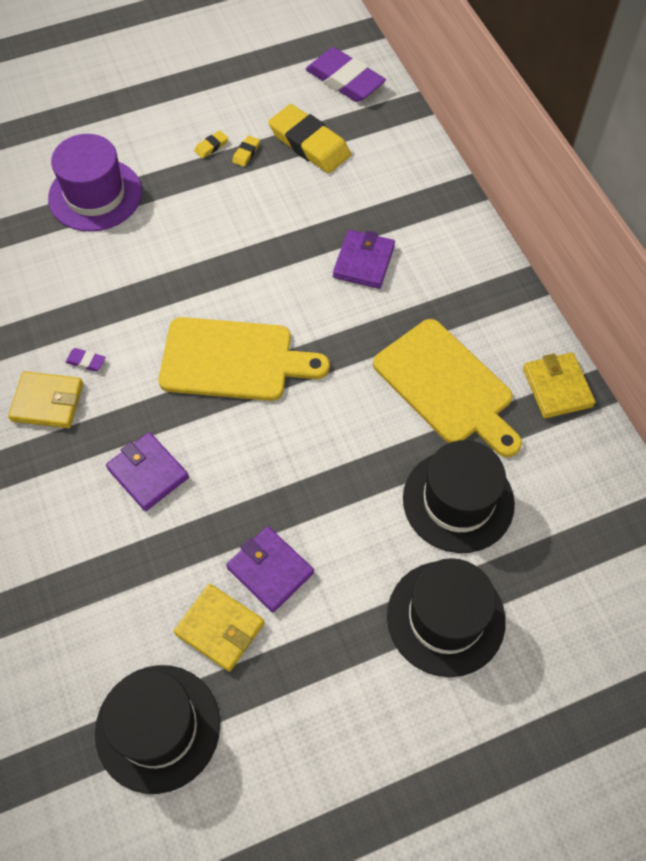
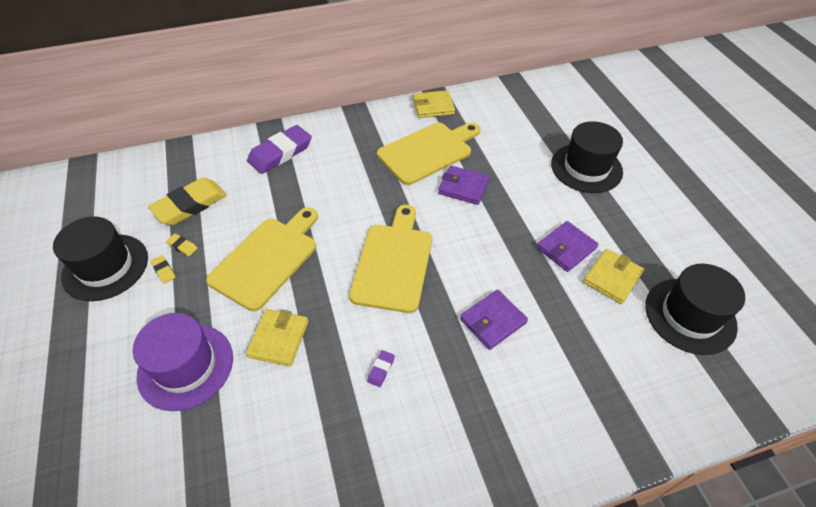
camera: 85 degrees left, 10 degrees down
yellow wallet [8,371,83,428] -> yellow wallet moved to [246,309,308,366]
purple eraser [306,47,386,102] -> purple eraser moved to [247,125,312,174]
purple wallet [333,230,395,289] -> purple wallet moved to [438,165,490,205]
black hat [403,440,515,553] -> black hat moved to [53,217,148,301]
none -> yellow cutting board [206,207,318,311]

